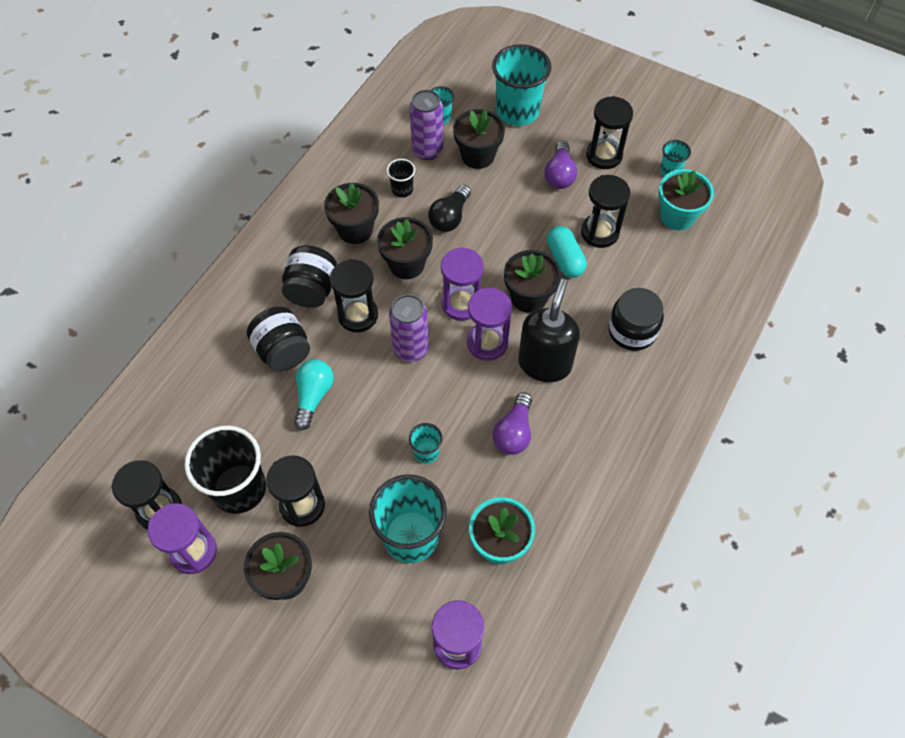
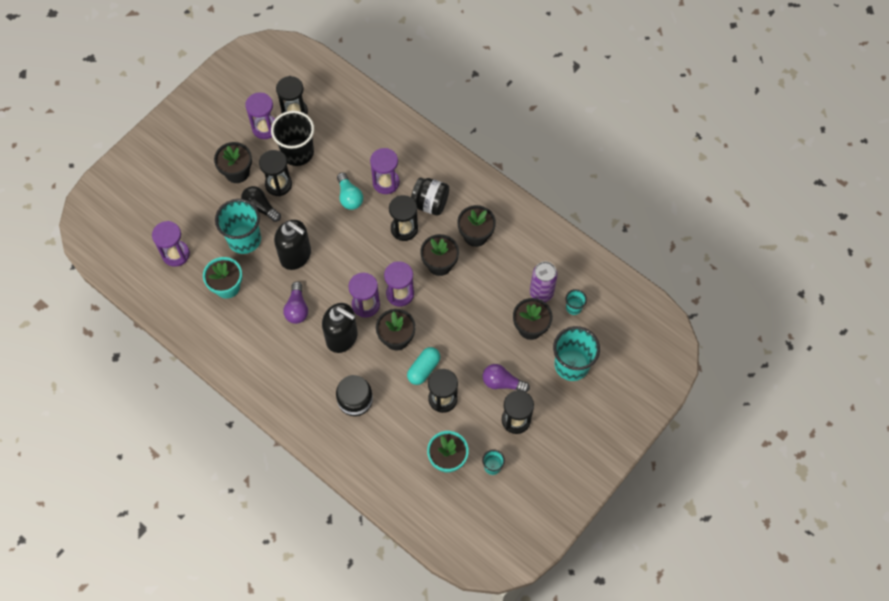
camera: 100 degrees right, 5 degrees up
black jar [247,307,310,372] -> purple hourglass [370,148,400,194]
turquoise light bulb [294,359,334,430] -> turquoise light bulb turned 45 degrees clockwise [337,172,363,210]
black cup [387,159,415,197] -> none
purple can [389,294,429,362] -> none
turquoise cup [409,423,443,464] -> black soap dispenser [274,220,311,270]
black light bulb [428,185,471,232] -> black light bulb moved to [241,186,281,222]
purple light bulb [493,392,532,455] -> purple light bulb turned 120 degrees counterclockwise [283,281,308,324]
turquoise capsule [547,226,587,278] -> turquoise capsule turned 45 degrees counterclockwise [407,347,440,385]

